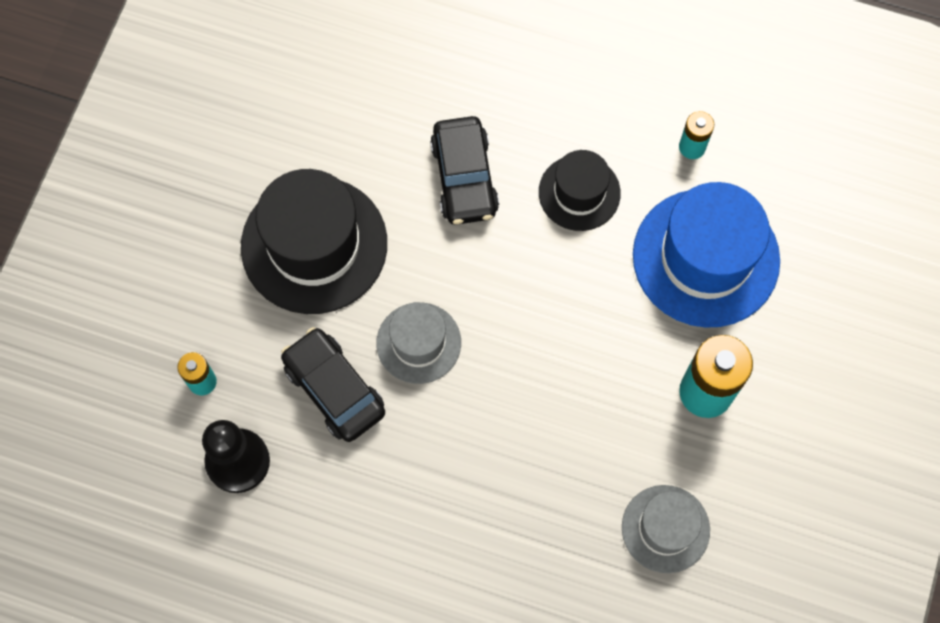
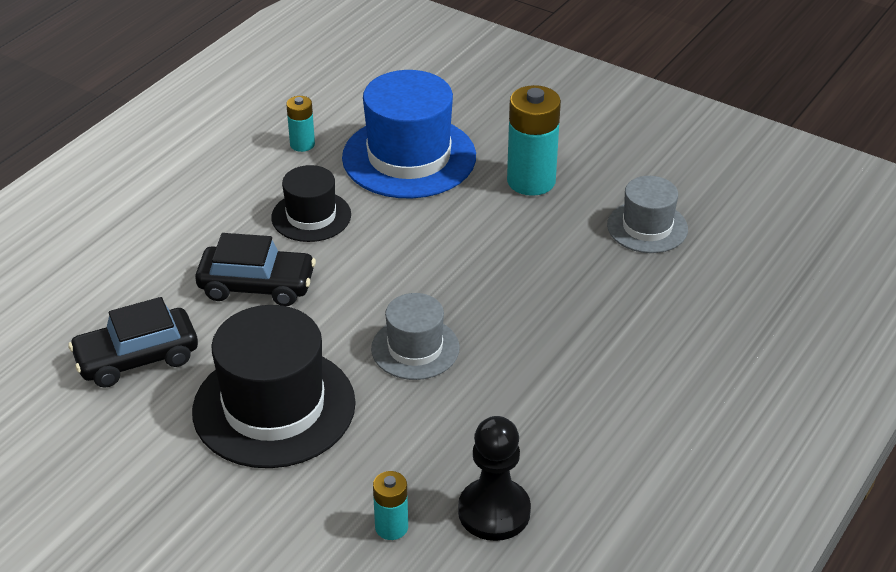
camera: 75 degrees left, 30 degrees down
black car [281,327,385,442] -> black car moved to [68,297,198,388]

